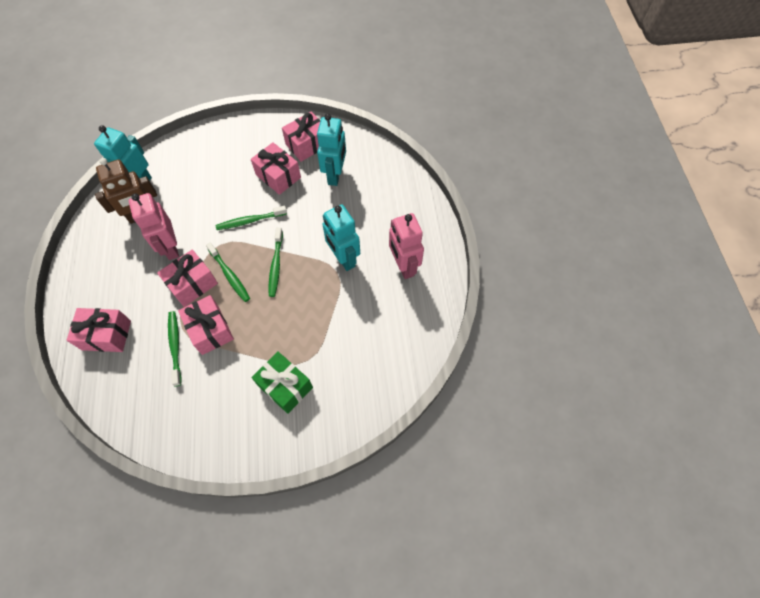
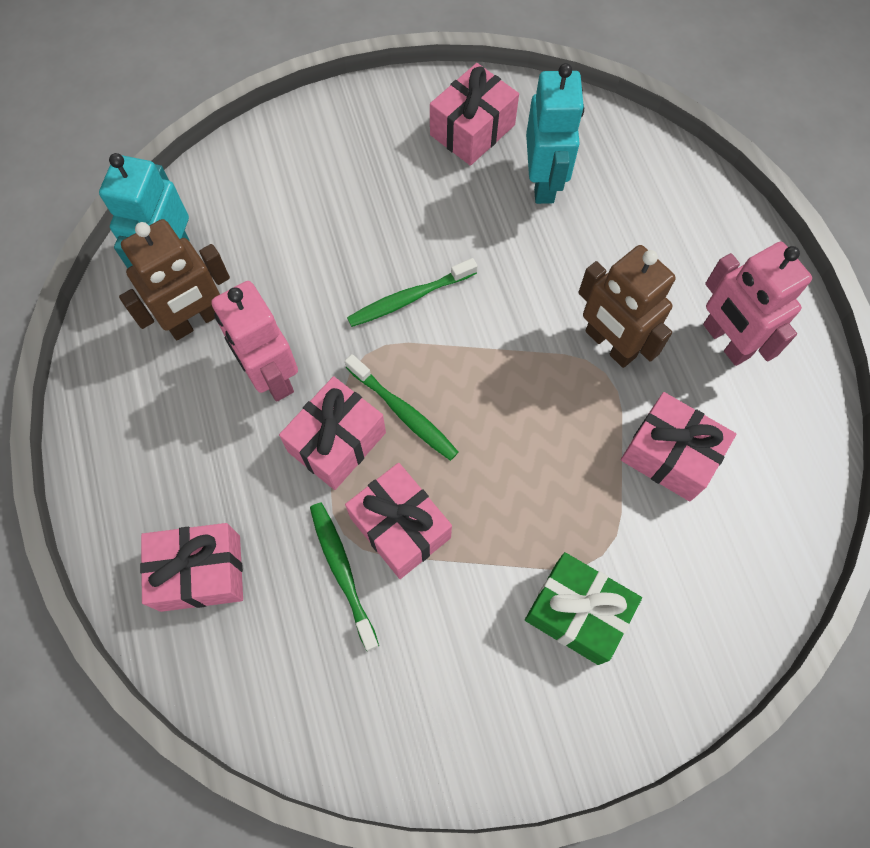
camera: 10 degrees left, 5 degrees up
pink gift [251,142,301,195] -> pink gift moved to [621,392,736,502]
green toothbrush [269,228,283,297] -> none
turquoise robot [323,204,360,271] -> brown robot [578,245,676,368]

